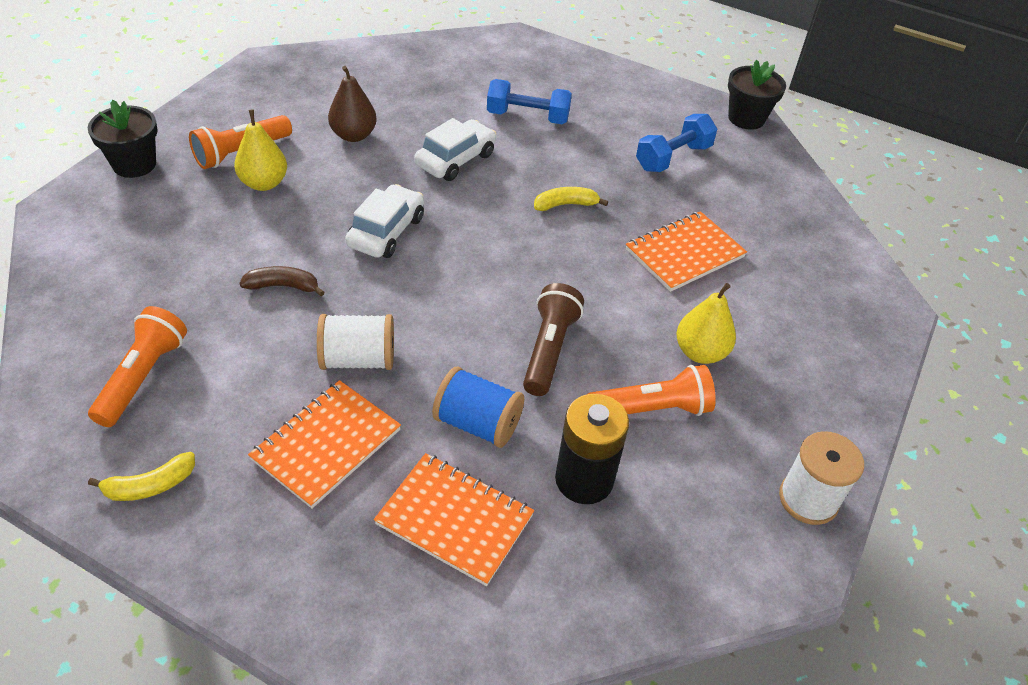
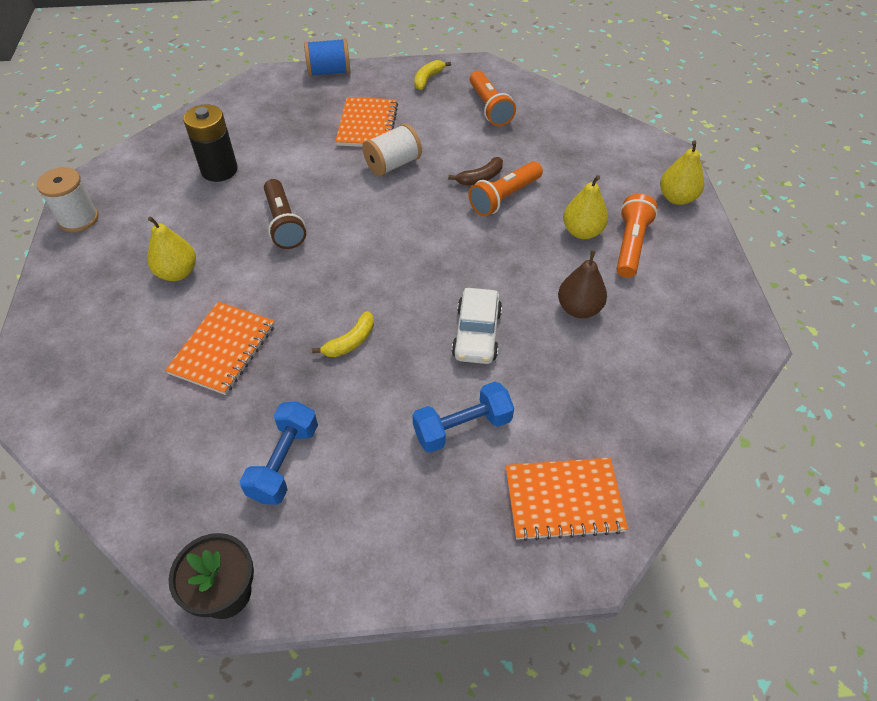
camera: 150 degrees right, 5 degrees up
black flower pot [88,100,158,178] -> yellow pear [660,140,704,205]
white car [345,184,424,258] -> none
orange notebook [374,453,534,586] -> orange notebook moved to [506,458,628,541]
blue spool [432,367,524,448] -> blue spool moved to [304,38,350,77]
orange flashlight [588,365,716,416] -> orange flashlight moved to [468,161,543,216]

